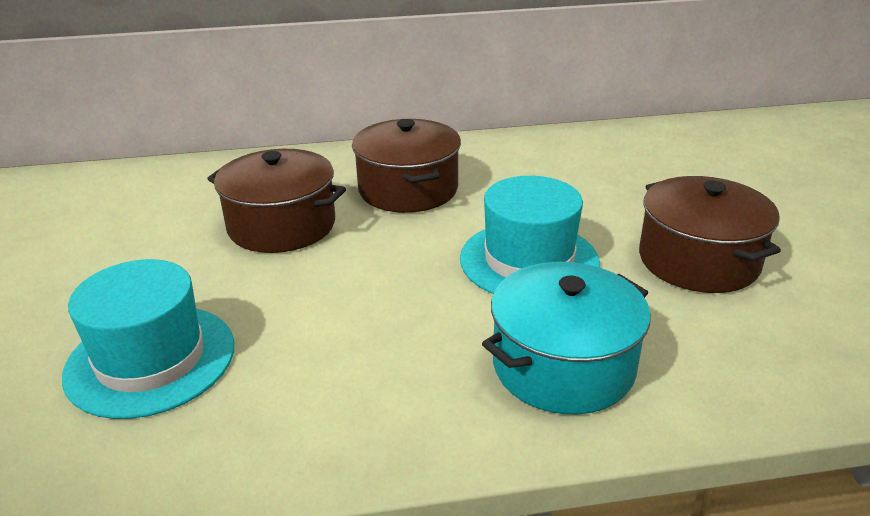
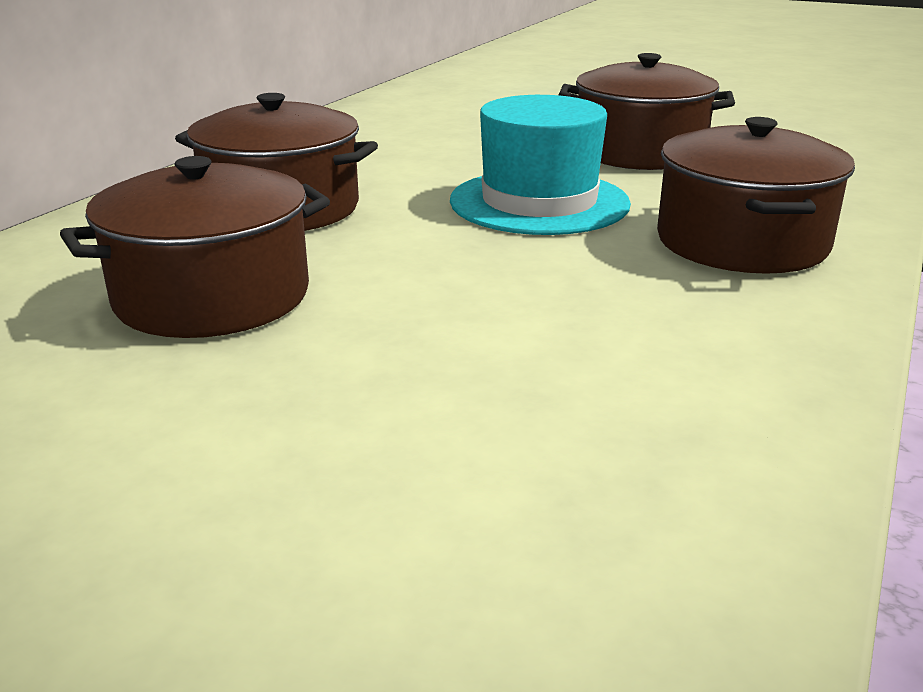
camera: 55 degrees left, 5 degrees down
turquoise hat [62,259,234,419] -> none
turquoise pot [482,262,651,415] -> brown pot [657,117,855,274]

